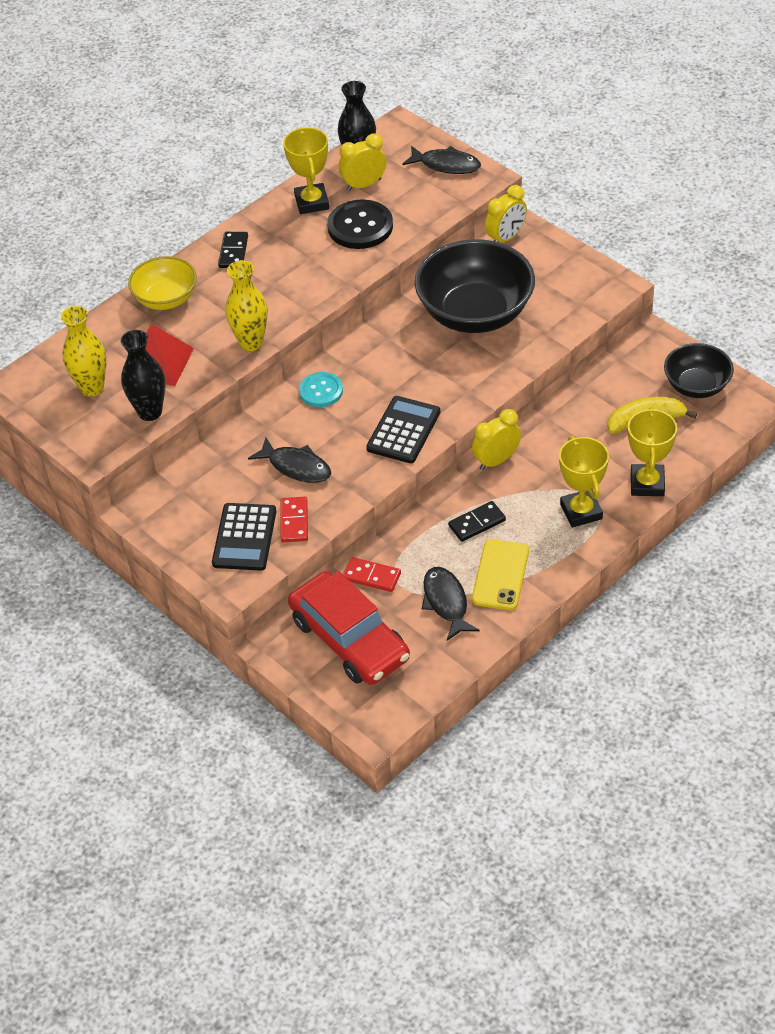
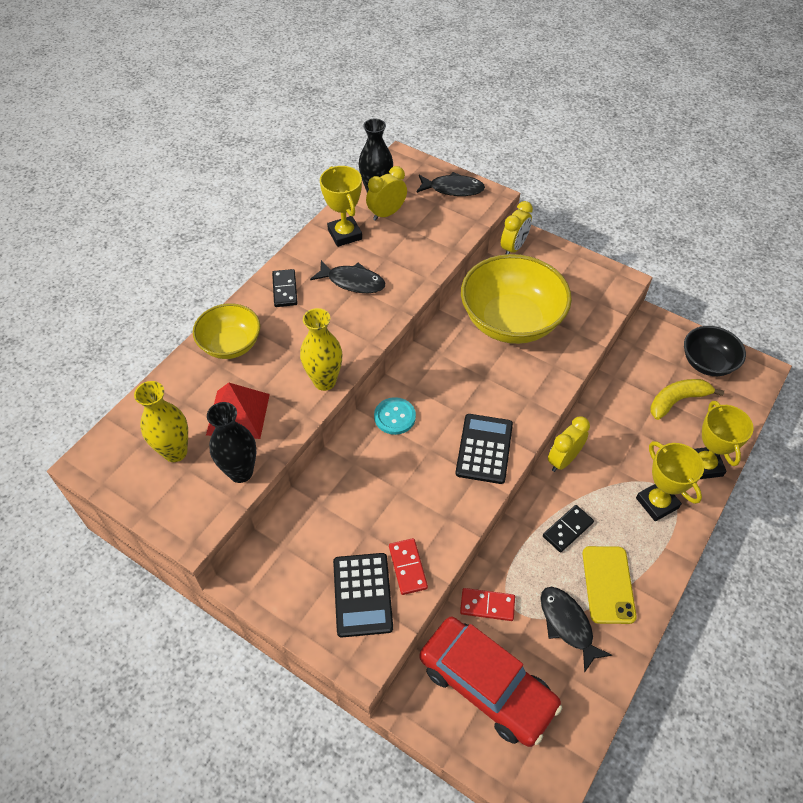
camera: 15 degrees left, 5 degrees up
black fish [248,438,331,483] -> black fish moved to [310,260,385,293]
black button [327,199,393,249] -> none
black bowl [415,239,535,333] -> yellow bowl [461,254,572,344]

